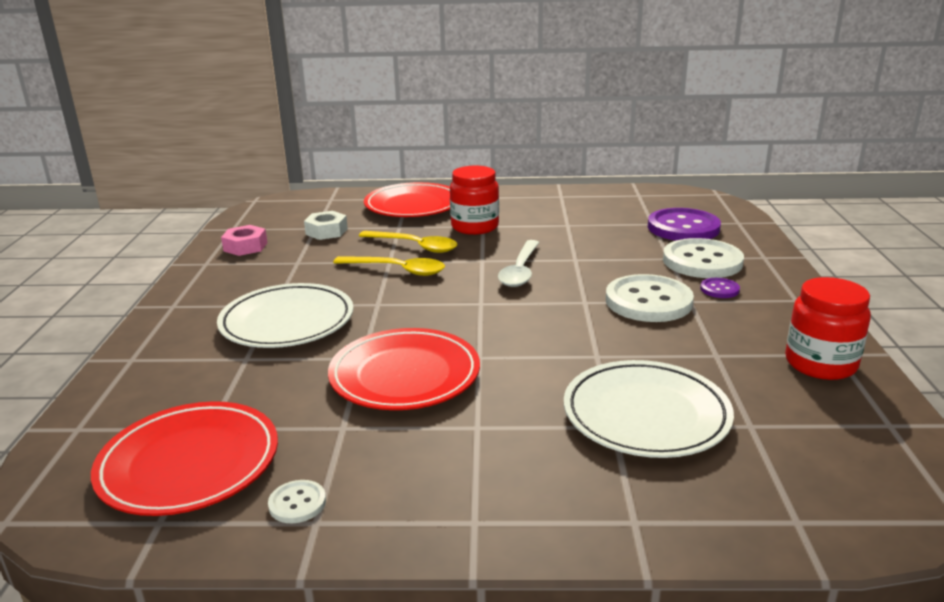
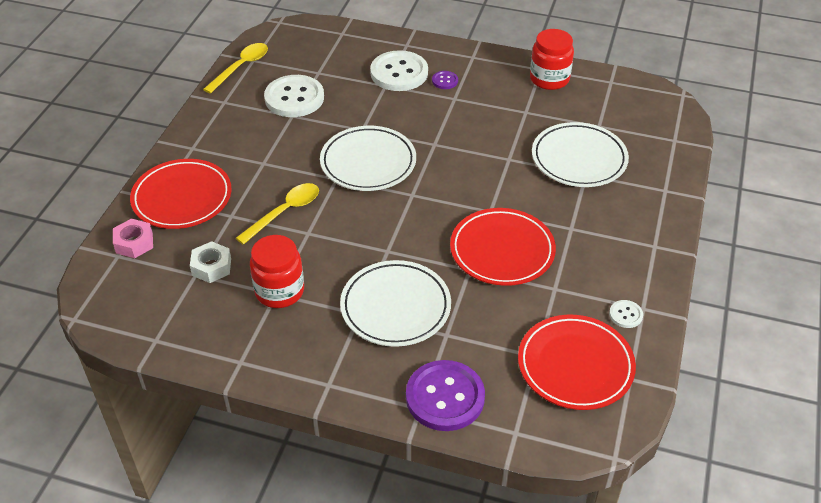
camera: 75 degrees left, 20 degrees up
pink nut [221,225,268,256] -> pink nut moved to [113,219,153,258]
yellow spoon [333,256,445,276] -> yellow spoon moved to [203,43,268,94]
red jar [450,166,499,235] -> red jar moved to [250,235,304,308]
white spoon [498,240,539,287] -> white plate [320,126,416,191]
white button [606,274,694,322] -> white button moved to [264,75,324,117]
purple button [648,208,721,241] -> purple button moved to [406,360,485,431]

